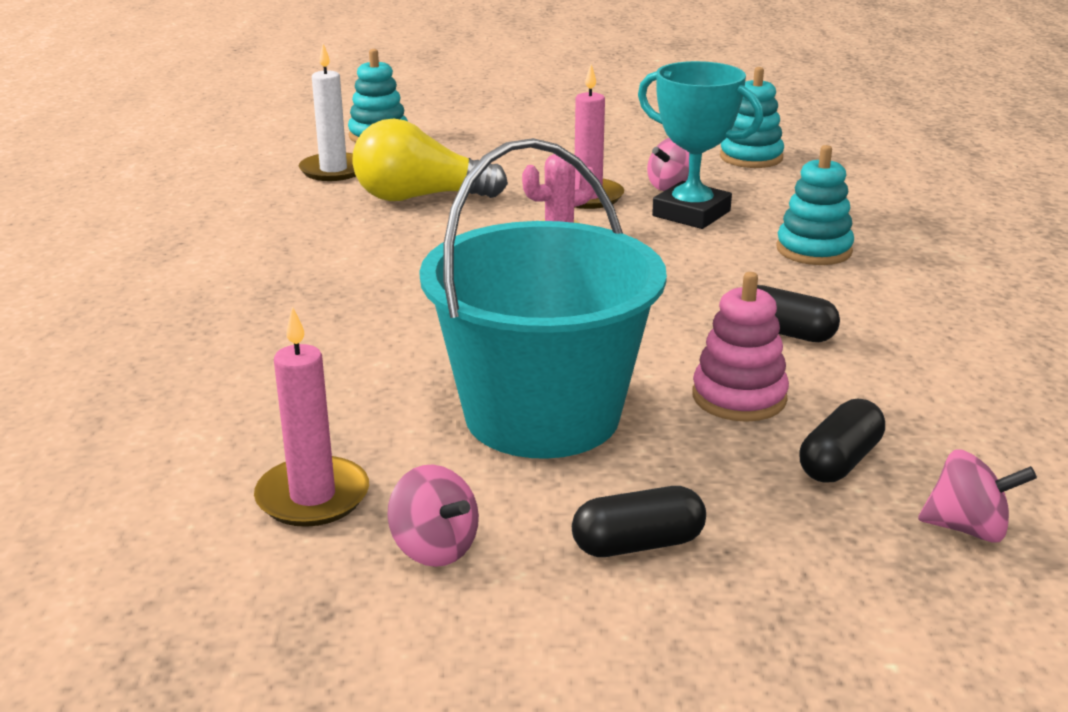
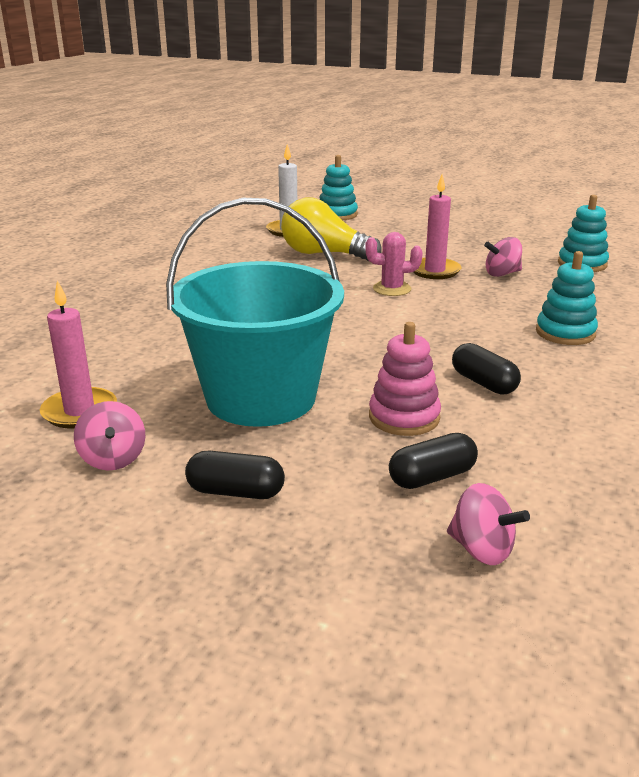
camera: 25 degrees right, 0 degrees up
turquoise trophy [638,61,763,229] -> none

